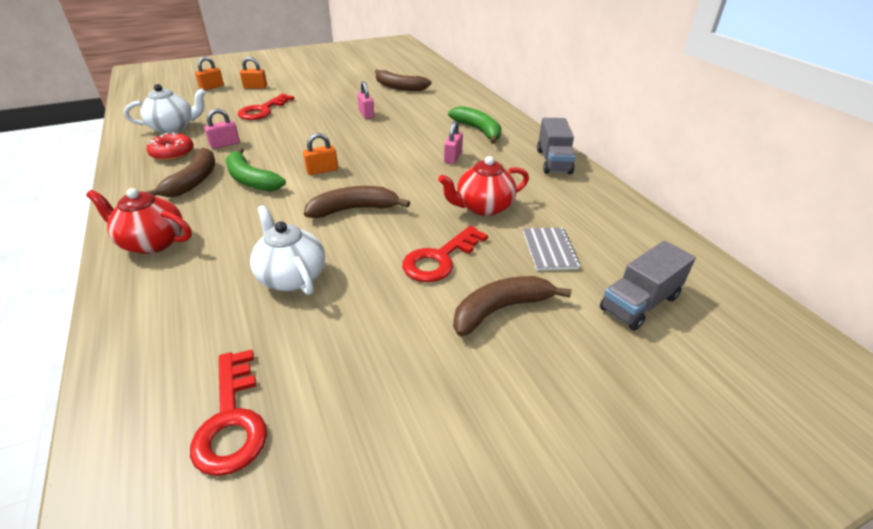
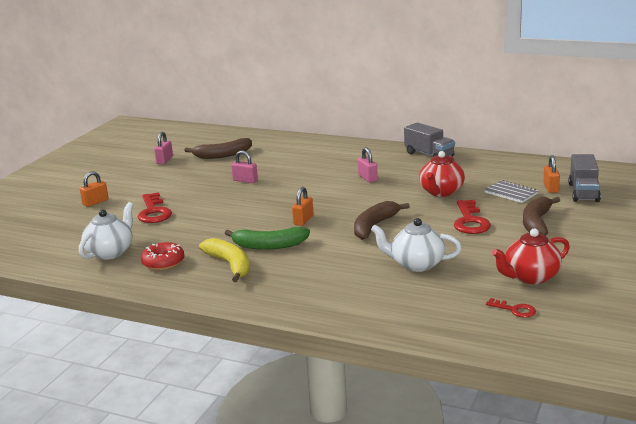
camera: 40 degrees left, 15 degrees down
red teapot [86,188,192,254] -> red teapot moved to [492,229,570,284]
brown banana [146,147,215,197] -> yellow banana [199,238,250,282]
red key [190,350,267,476] -> red key [486,298,536,318], size x0.55
orange padlock [195,57,224,90] -> orange padlock moved to [543,155,560,193]
pink padlock [204,109,240,149] -> pink padlock moved to [154,132,173,164]
green banana [448,106,501,144] -> none

